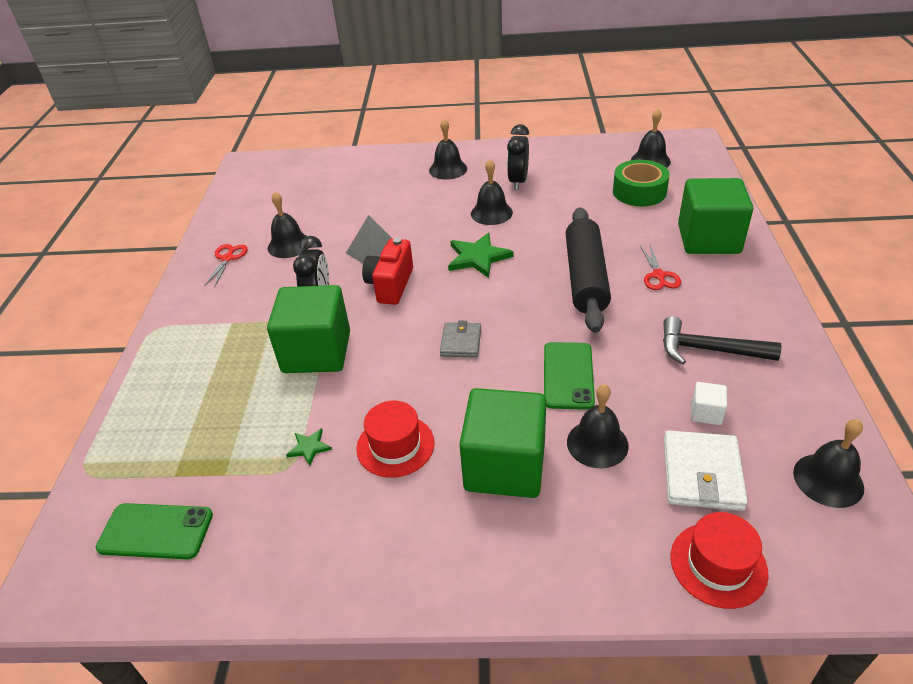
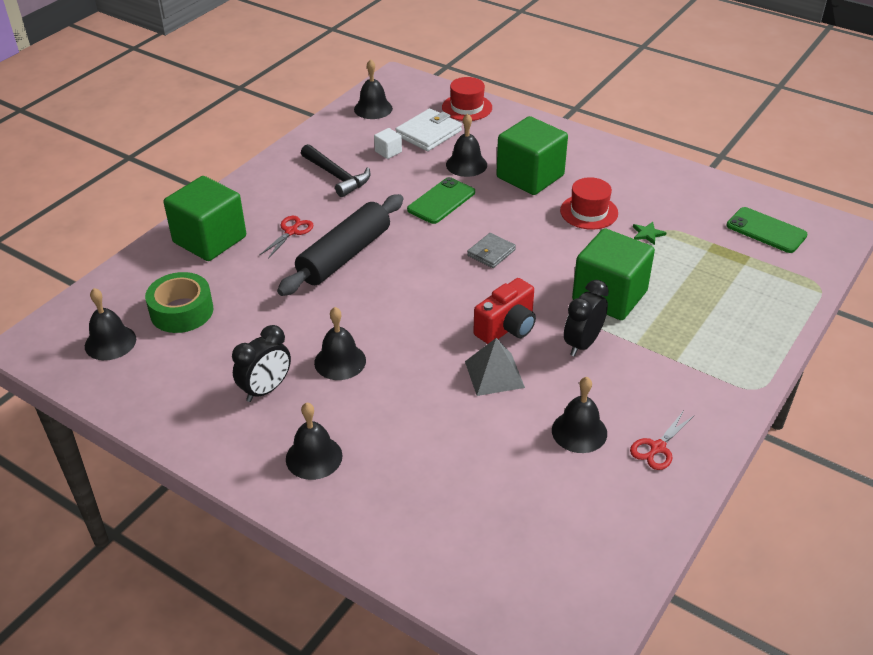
camera: 150 degrees left, 0 degrees up
green star [448,233,514,278] -> none

